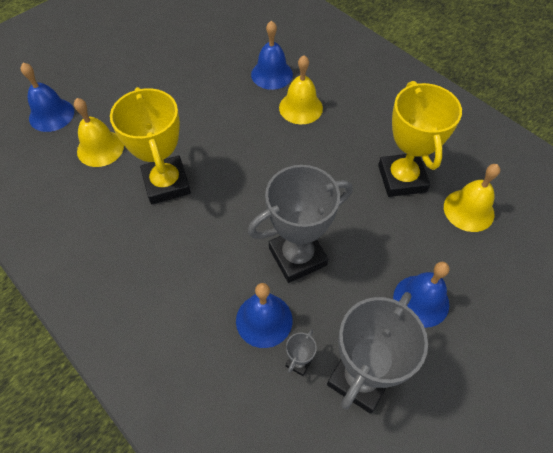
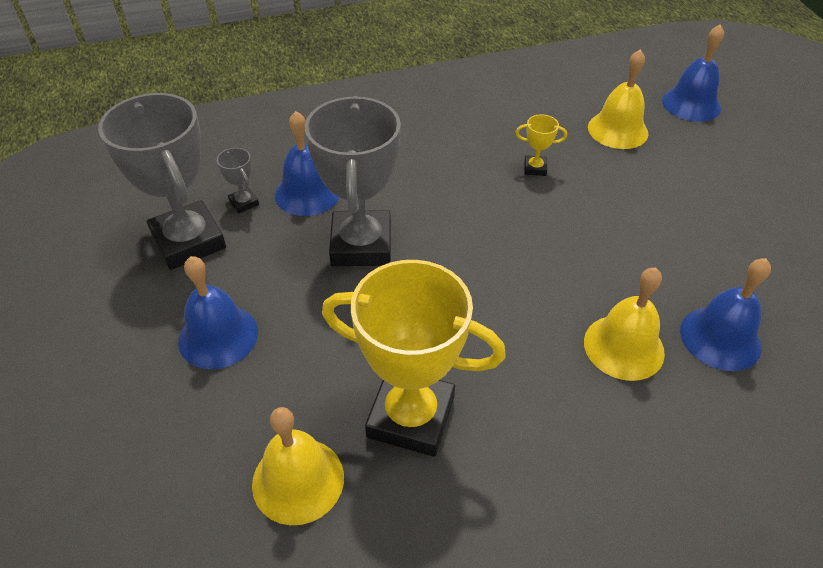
camera: 115 degrees right, 10 degrees down
yellow trophy [110,87,191,204] -> yellow trophy [515,114,567,176], size x0.41

